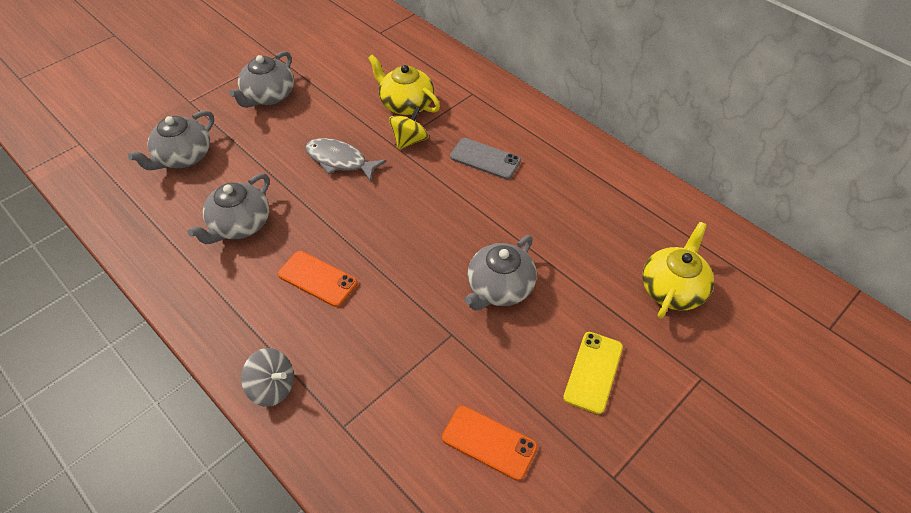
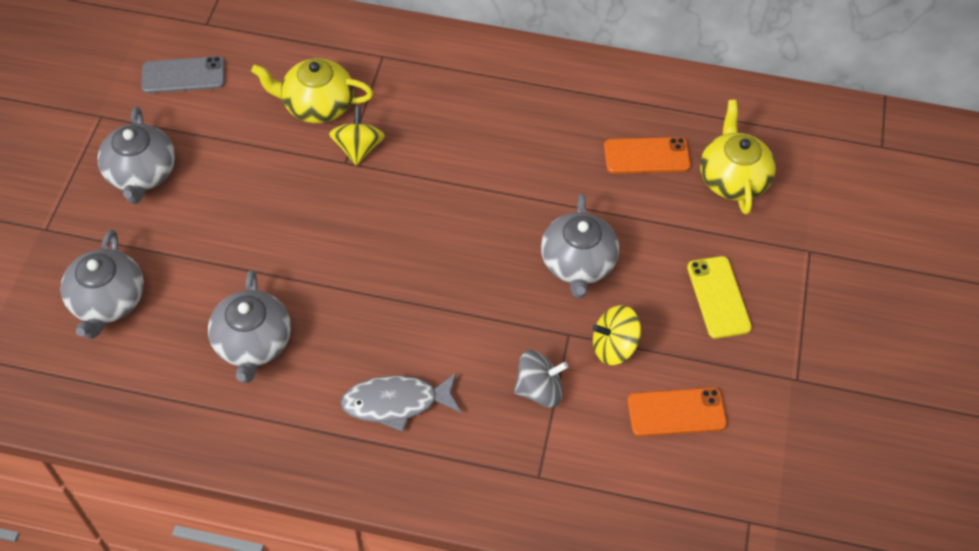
camera: 35 degrees left, 5 degrees up
grey spinning top [241,348,294,407] -> grey spinning top moved to [514,350,568,408]
orange phone [278,251,358,307] -> orange phone moved to [604,137,691,174]
grey fish [305,138,386,182] -> grey fish moved to [340,372,461,432]
grey phone [450,138,521,179] -> grey phone moved to [141,56,225,93]
none -> yellow spinning top [593,305,641,365]

